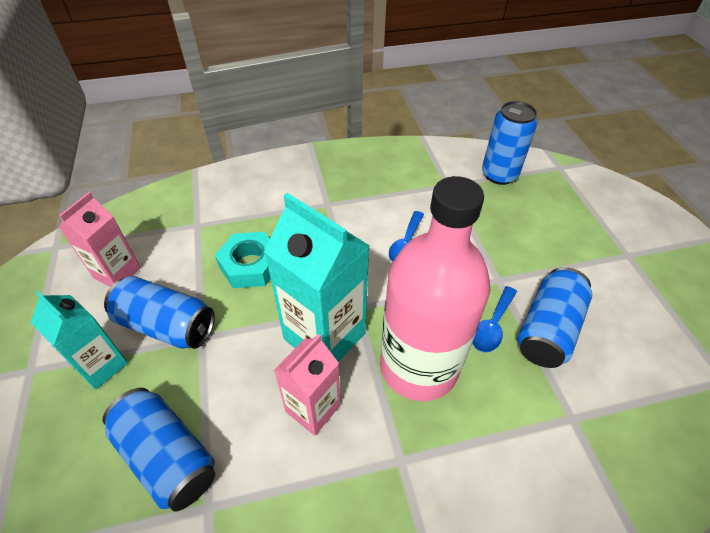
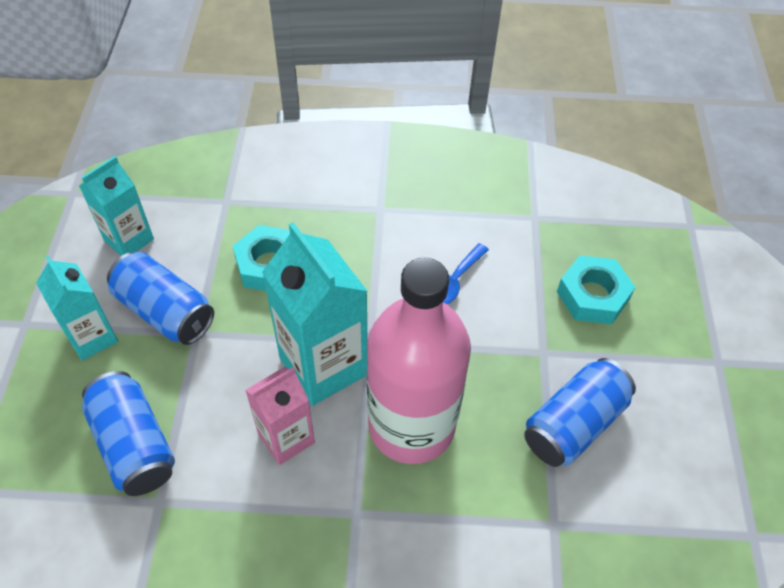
camera: 15 degrees right, 5 degrees up
pink carton [59,192,141,287] -> turquoise carton [79,156,154,256]
blue spoon [472,286,517,352] -> none
blue can [482,101,538,185] -> none
none -> turquoise nut [557,255,636,324]

